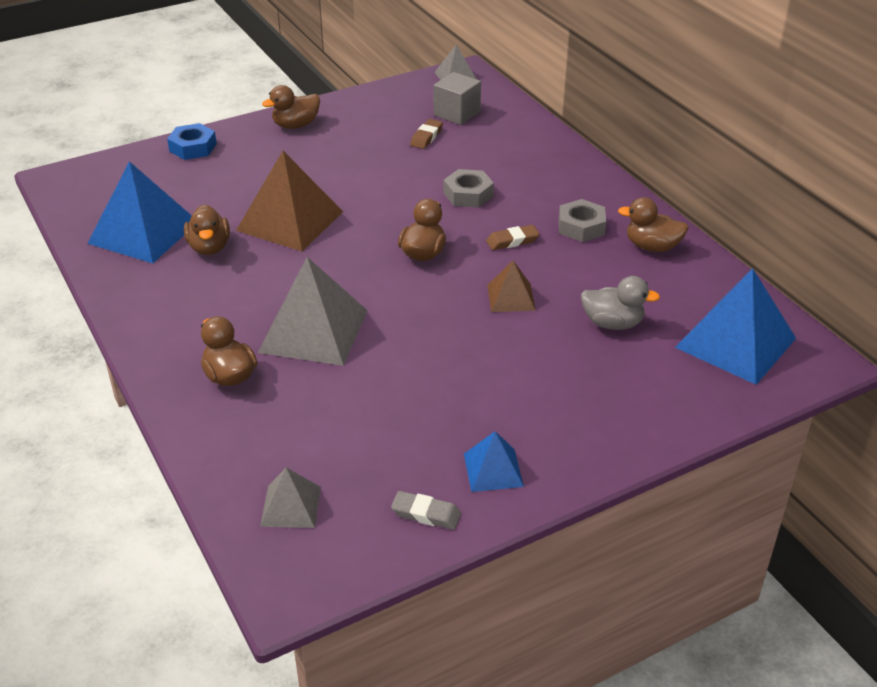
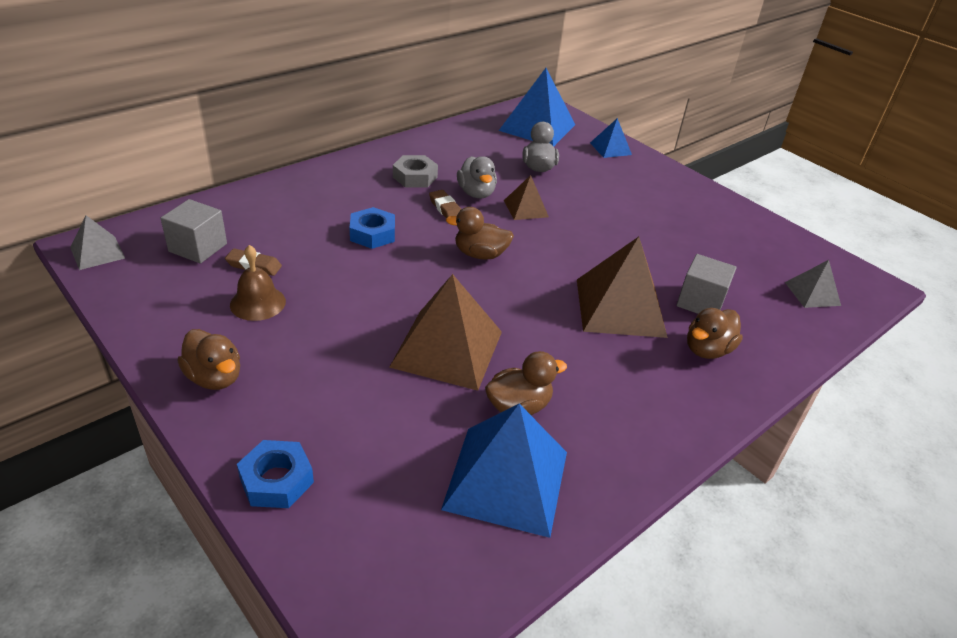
camera: 105 degrees left, 0 degrees up
grey pyramid [258,257,368,366] -> brown pyramid [577,237,668,338]
grey eraser [391,491,461,530] -> none
grey nut [444,169,494,208] -> blue nut [350,207,395,249]
blue pyramid [464,431,524,492] -> blue pyramid moved to [590,118,632,158]
brown duck [618,197,689,252] -> none
none -> brown bell [230,245,286,321]
none -> grey duck [457,156,497,198]
none -> grey cube [676,254,737,314]

